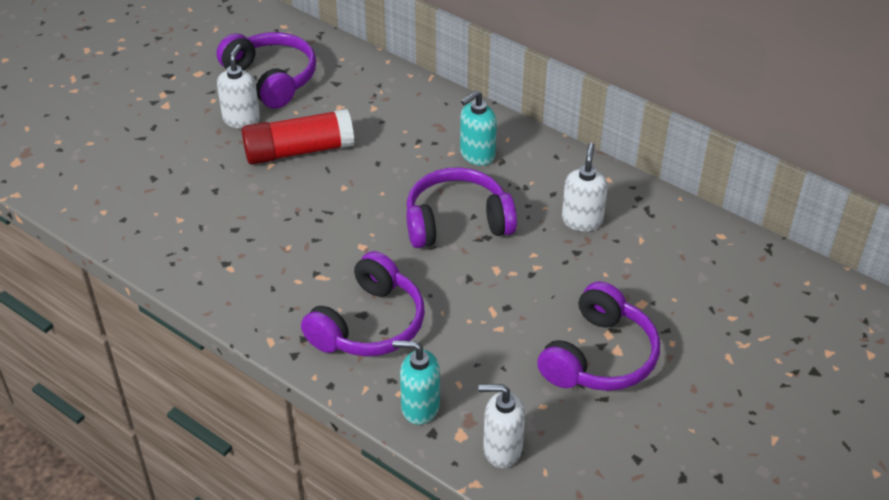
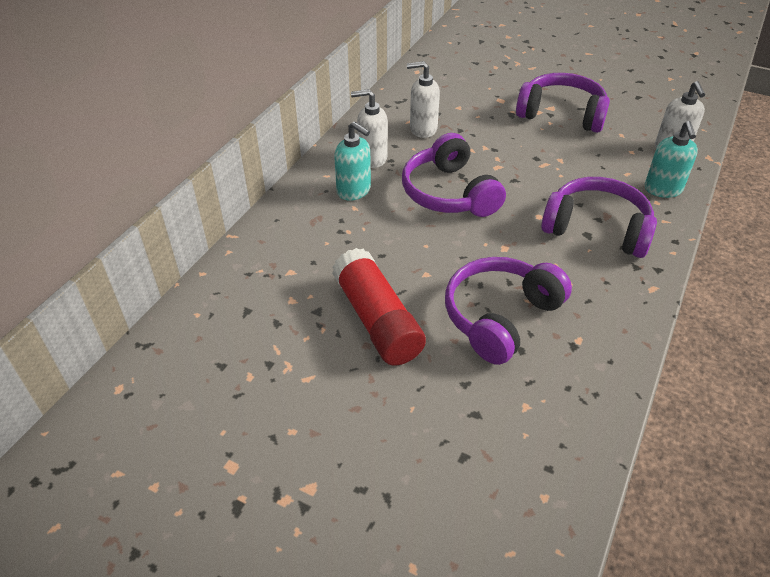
camera: 100 degrees left, 0 degrees up
purple headphones [217,32,316,109] -> purple headphones moved to [445,257,572,365]
white soap dispenser [217,44,260,128] -> white soap dispenser moved to [351,89,388,168]

